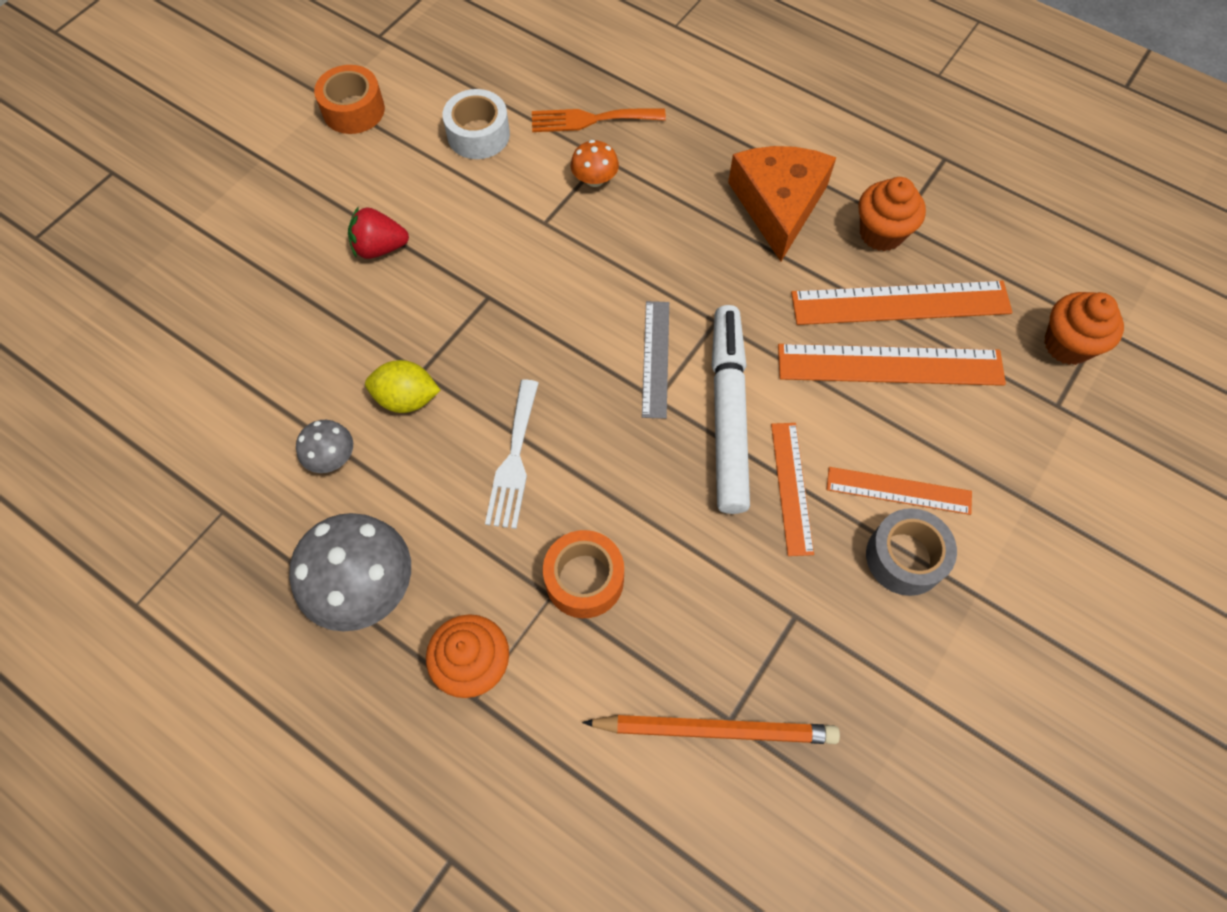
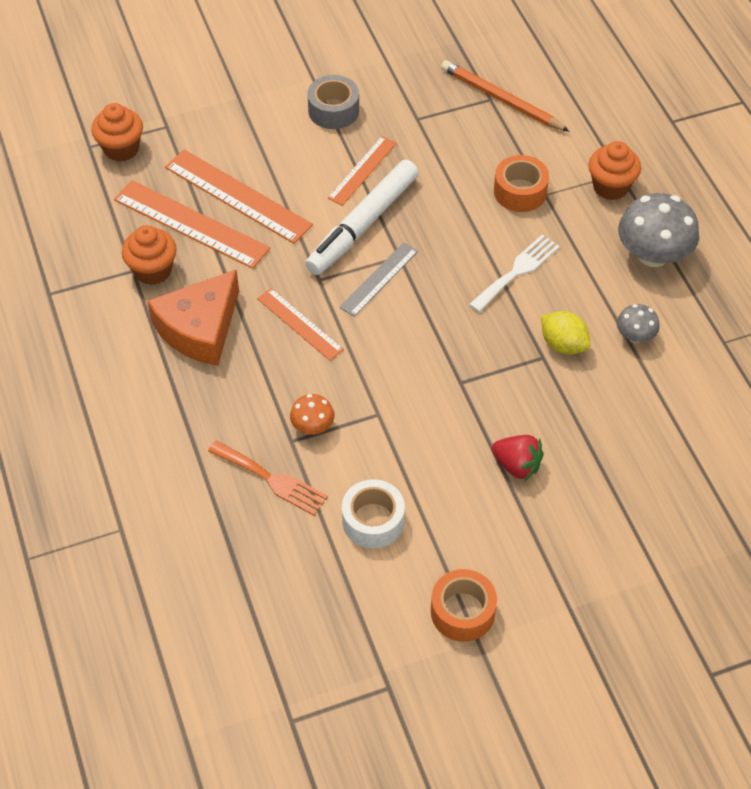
camera: 145 degrees left, 10 degrees down
orange ruler [826,467,972,515] -> orange ruler moved to [257,288,344,361]

